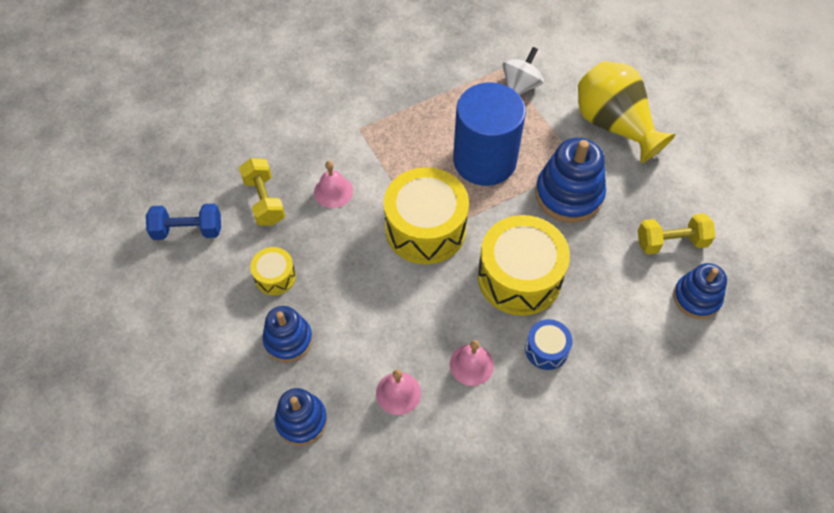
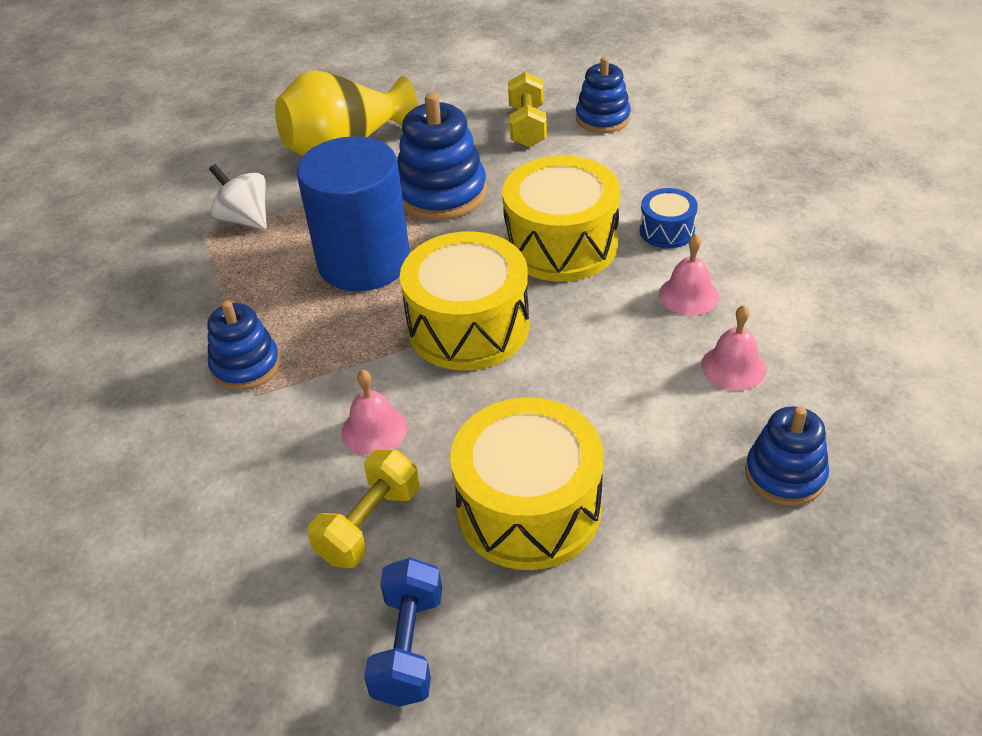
camera: 80 degrees left, 15 degrees down
yellow dumbbell [239,158,285,226] -> yellow dumbbell turned 45 degrees counterclockwise [307,449,420,568]
yellow drum [250,247,296,295] -> yellow drum [450,397,603,570], size x2.05
blue stacking toy [262,306,313,362] -> blue stacking toy moved to [207,300,280,391]

